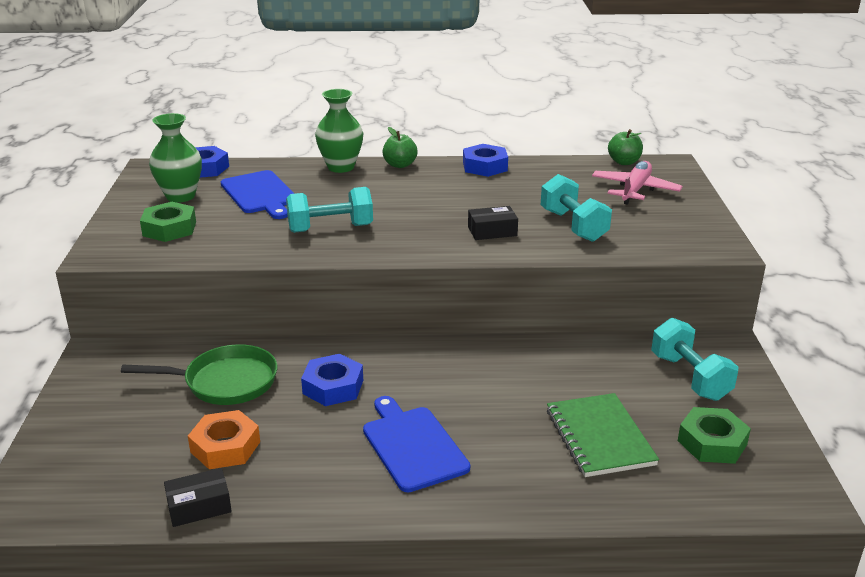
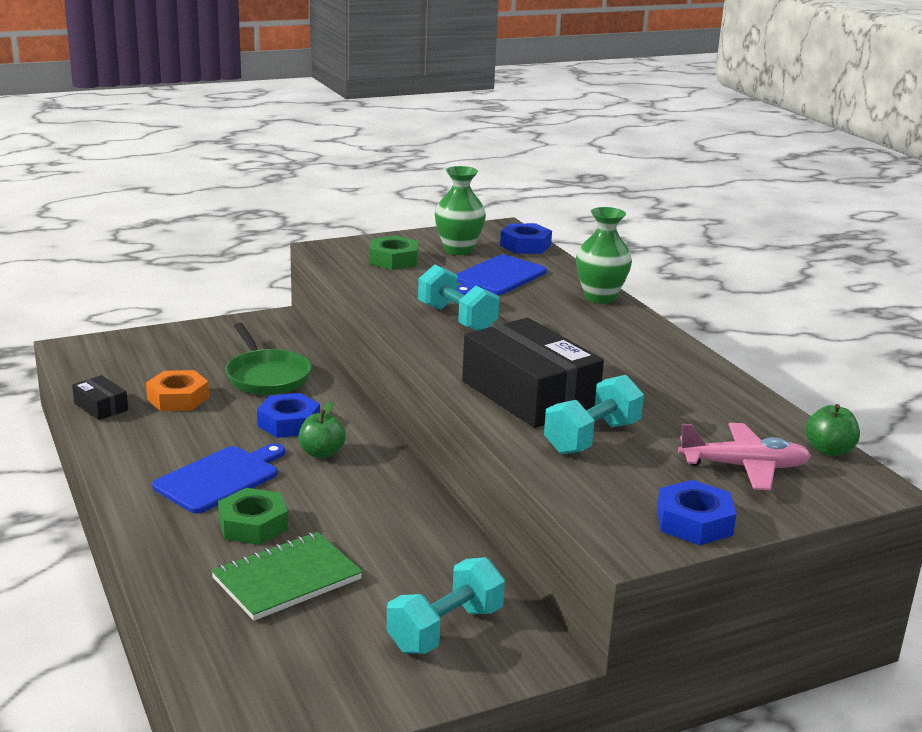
camera: 65 degrees right, 5 degrees down
green apple [383,127,417,168] -> green apple moved to [298,402,346,458]
blue nut [463,144,508,177] -> blue nut moved to [657,480,737,545]
black box [468,206,518,240] -> black box [462,318,604,428], size x2.25
green nut [678,407,751,464] -> green nut moved to [218,488,288,545]

